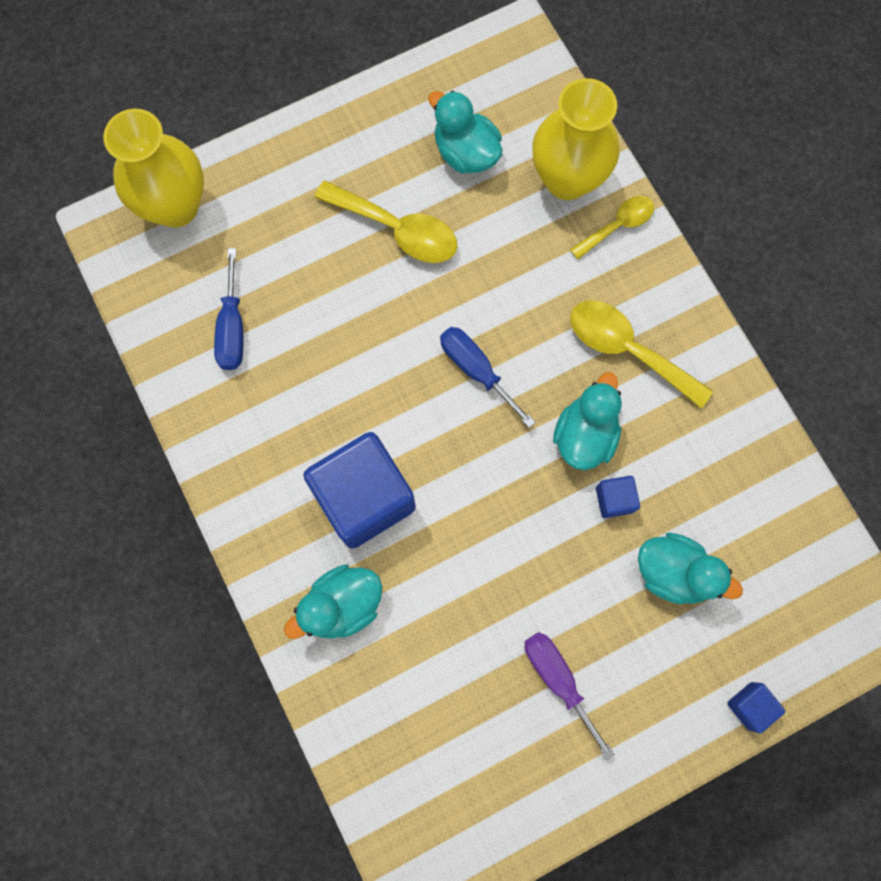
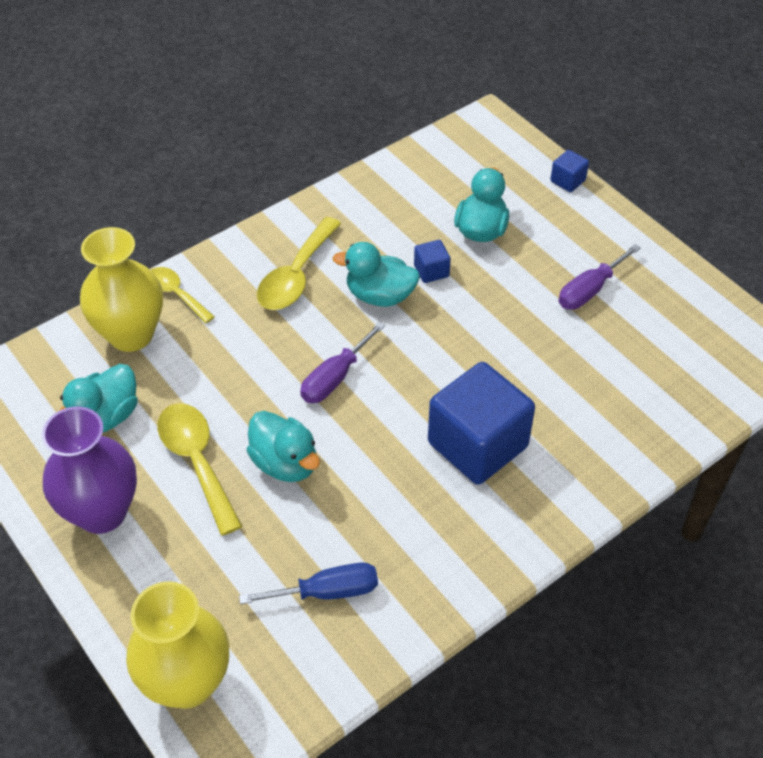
camera: 100 degrees left, 25 degrees down
turquoise duck [284,564,382,639] -> turquoise duck moved to [247,411,320,482]
yellow spoon [314,181,457,263] -> yellow spoon turned 45 degrees counterclockwise [158,403,243,536]
blue screwdriver [440,327,536,428] -> purple screwdriver [300,322,385,403]
none -> purple vase [42,407,137,534]

